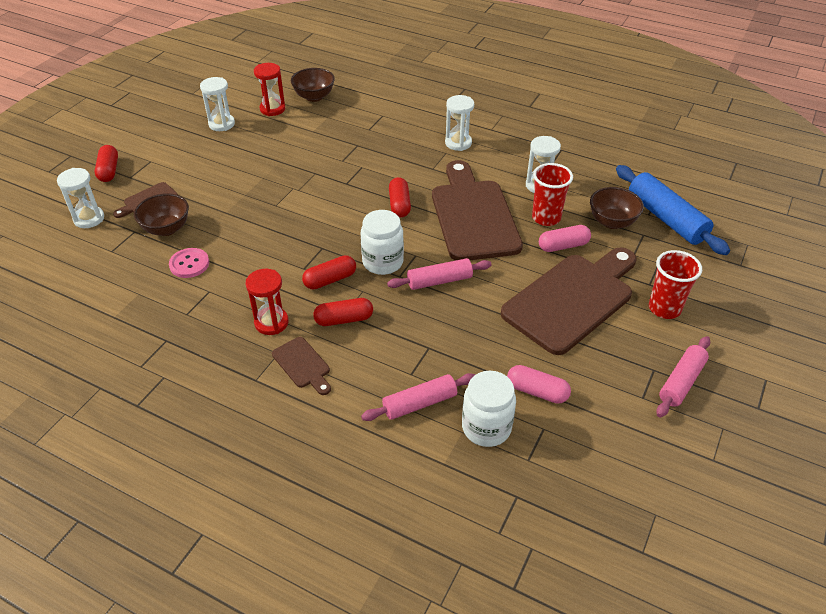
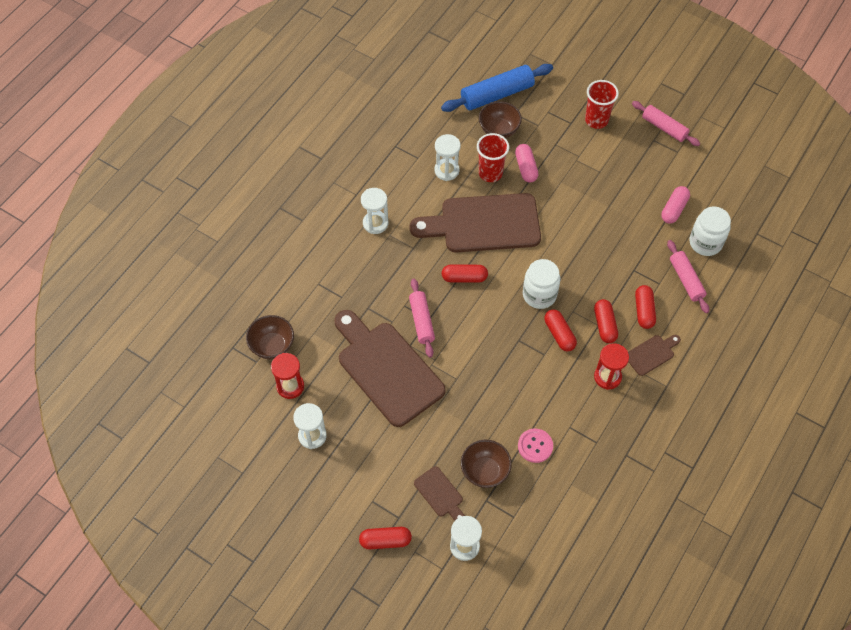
camera: 85 degrees left, 15 degrees up
pink rolling pin [387,258,492,290] -> pink rolling pin moved to [409,279,435,358]
brown cutting board [501,247,637,355] -> brown cutting board moved to [334,310,445,427]
none -> red capsule [635,285,656,329]

